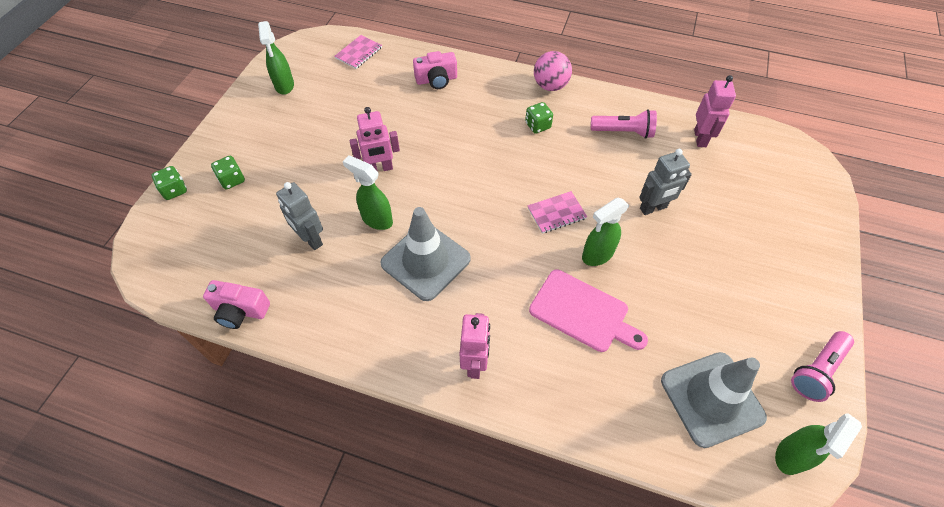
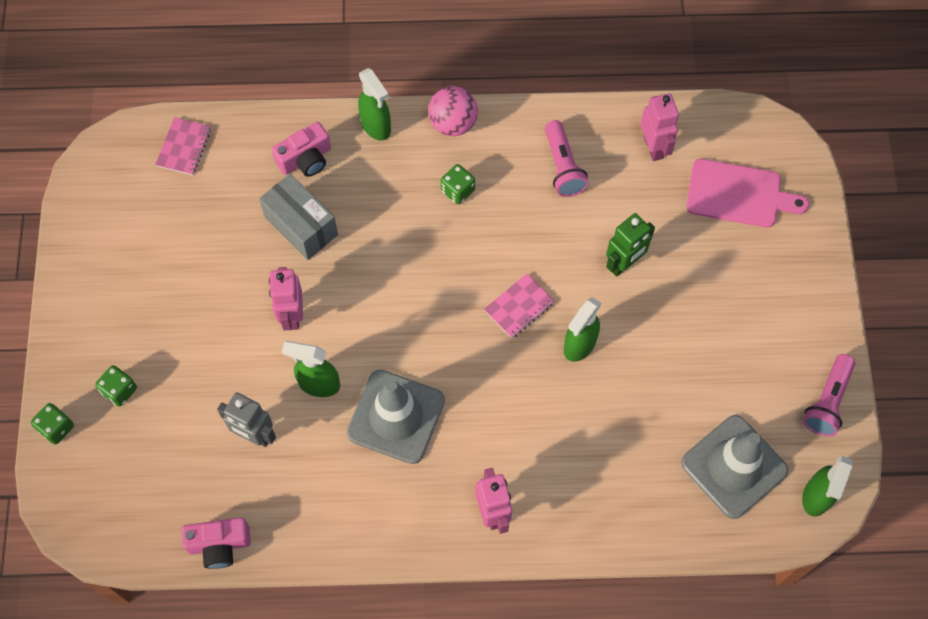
camera: 20 degrees left, 10 degrees up
green spray bottle [258,21,294,95] -> green spray bottle moved to [358,68,391,140]
pink robot [350,107,400,172] -> pink robot turned 120 degrees clockwise [269,267,303,330]
pink cutting board [529,270,648,352] -> pink cutting board moved to [686,159,809,228]
pink flashlight [591,109,657,139] -> pink flashlight turned 90 degrees clockwise [545,120,589,197]
grey robot [639,149,692,215] -> green robot [606,213,655,277]
none -> grey box [259,174,338,260]

